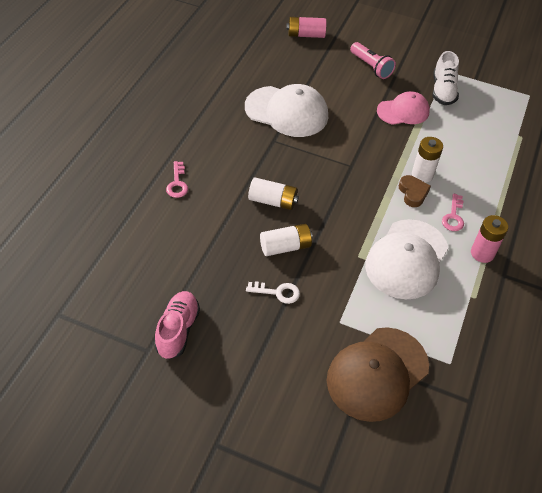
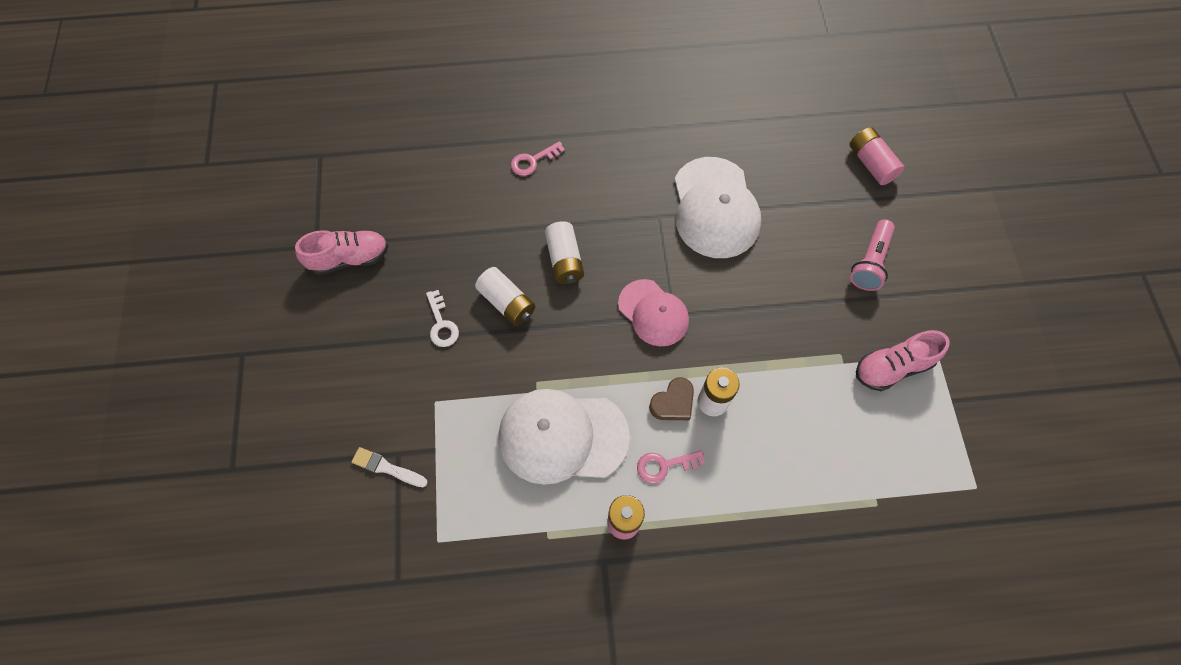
camera: 65 degrees right, 15 degrees up
brown cap [327,327,429,422] -> white brush [352,447,428,487]
pink cap [377,91,430,125] -> pink cap moved to [618,279,689,346]
white shoe [432,51,459,105] -> pink shoe [856,330,950,391]

